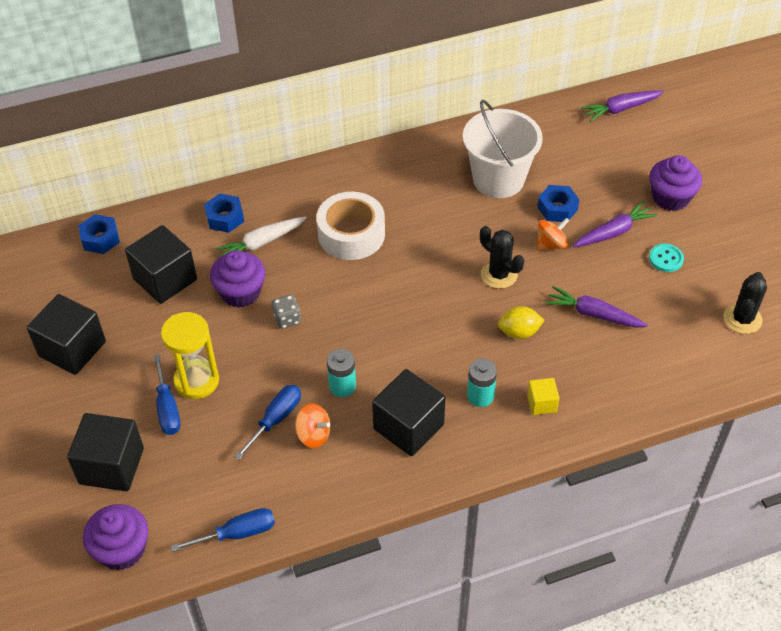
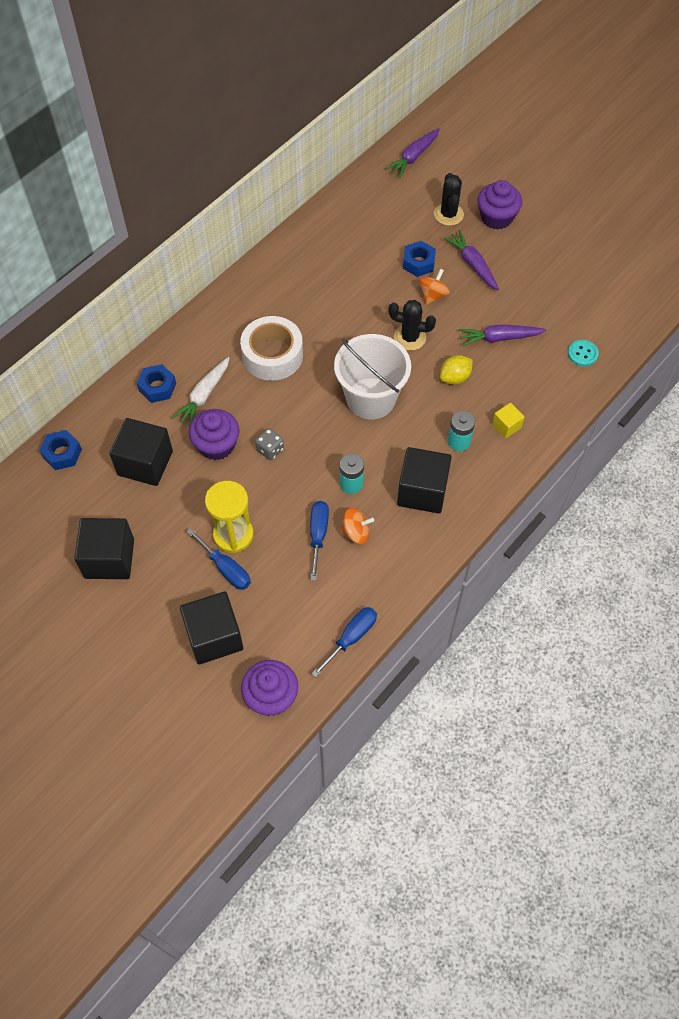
camera: 30 degrees left, 10 degrees up
white bucket [463,100,543,198] -> white bucket moved to [334,334,411,419]
purple carrot [573,201,657,247] -> purple carrot turned 60 degrees counterclockwise [444,230,499,290]
turquoise button [649,244,684,272] -> turquoise button moved to [568,340,599,366]
black cactus [724,272,767,334] -> black cactus moved to [434,173,464,226]

